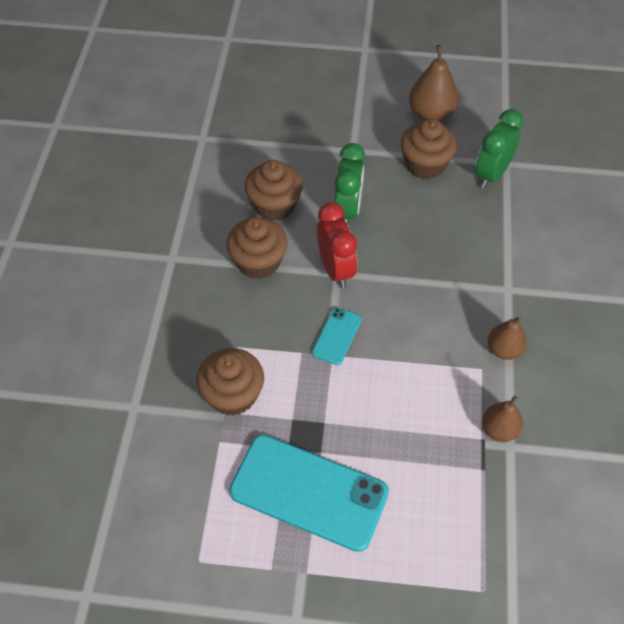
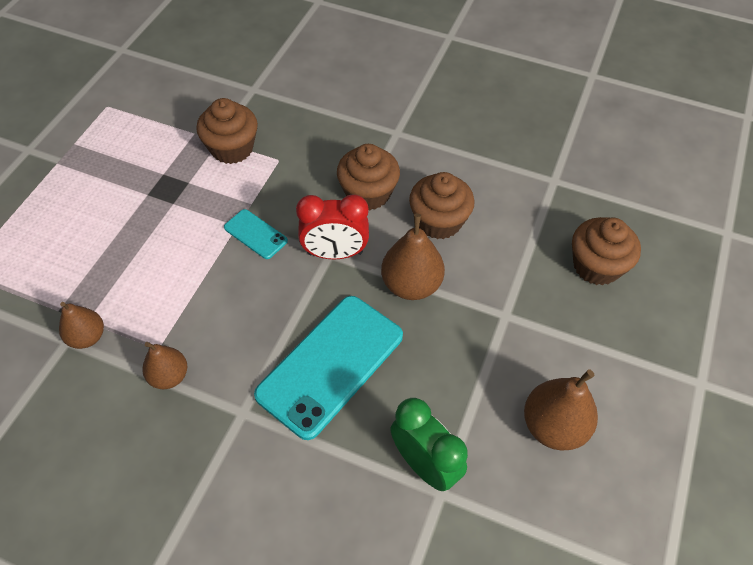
camera: 105 degrees right, 0 degrees up
turquoise phone [229,435,389,552] -> turquoise phone moved to [254,296,403,440]
green clock [334,143,365,224] -> brown pear [381,214,445,300]
brown cupcake [401,119,457,179] -> brown cupcake moved to [572,217,641,286]

